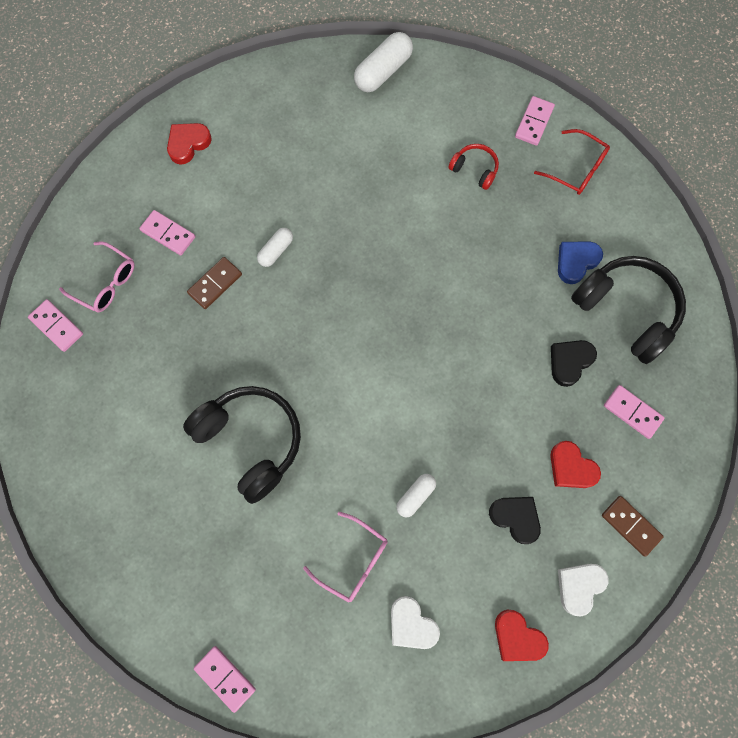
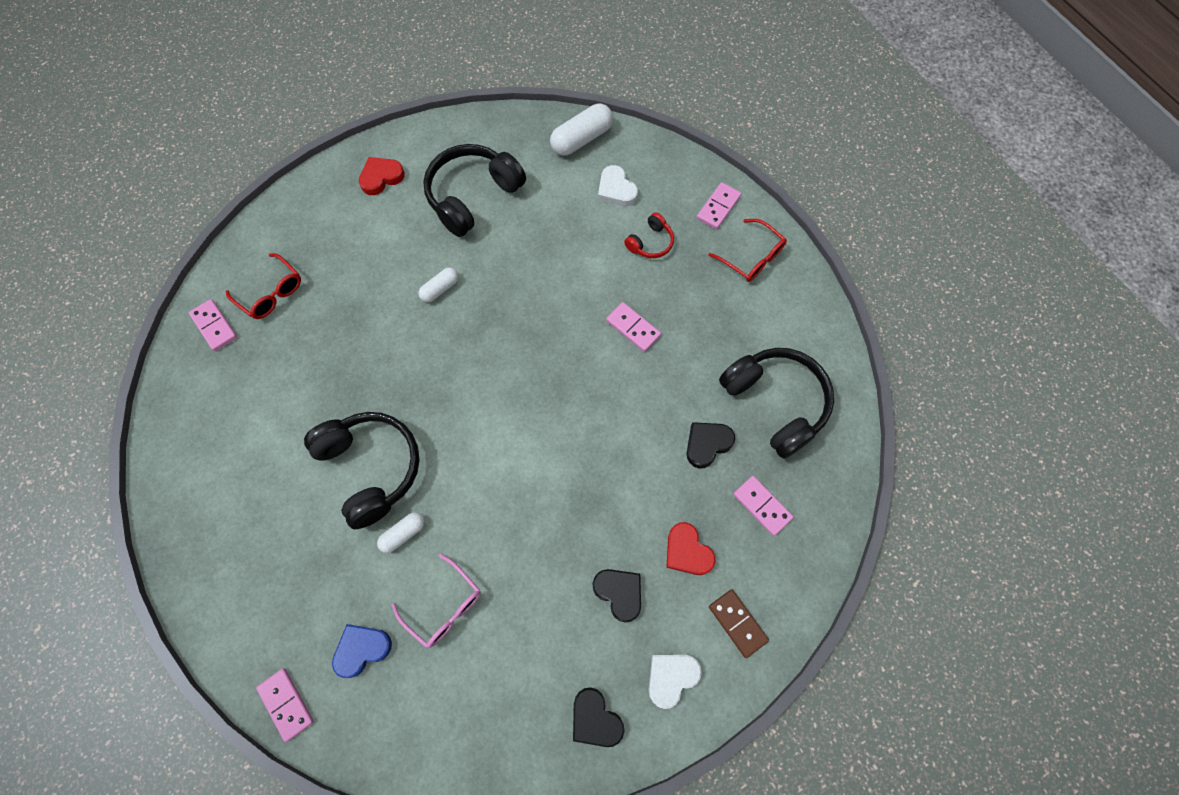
camera: 10 degrees right, 5 degrees down
pink glasses [59,241,134,312] -> red glasses [226,253,301,319]
pink domino [139,210,195,256] -> pink domino moved to [606,302,661,352]
brown domino [187,257,242,309] -> none
white heart [391,596,440,649] -> white heart moved to [598,165,638,206]
white capsule [396,474,436,517] -> white capsule moved to [377,512,425,553]
red headphones [448,144,499,190] -> red headphones turned 90 degrees clockwise [624,212,674,258]
red heart [495,610,549,661] -> black heart [573,687,624,747]
blue heart [558,241,603,284] -> blue heart moved to [332,624,392,678]
none -> black headphones [423,144,526,237]

